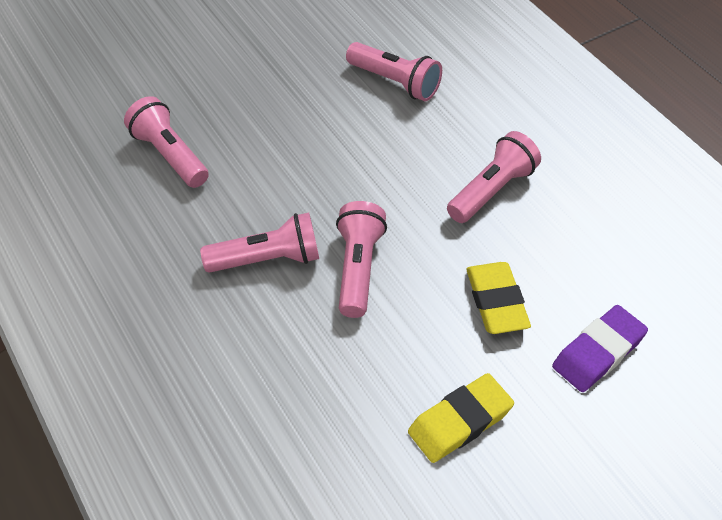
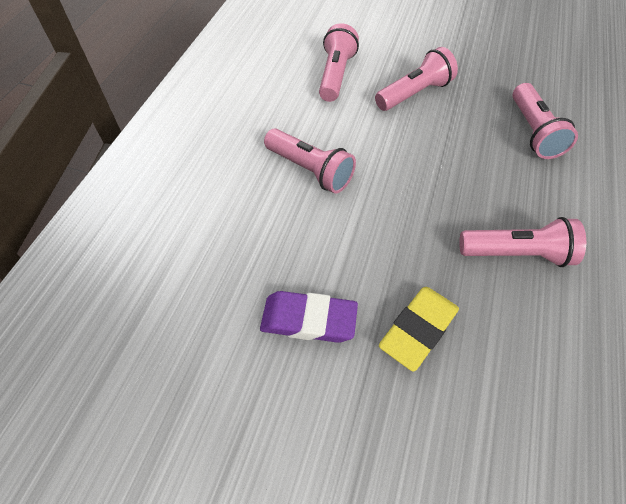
camera: 50 degrees right, 5 degrees up
pink flashlight [336,201,387,318] -> pink flashlight moved to [375,47,458,111]
yellow eraser [408,373,514,463] -> none
purple eraser [552,305,648,392] -> purple eraser moved to [260,291,358,343]

